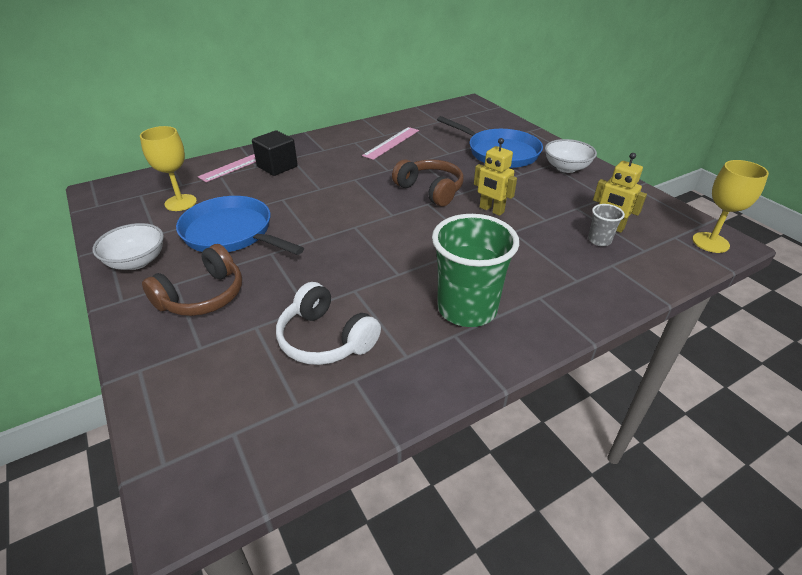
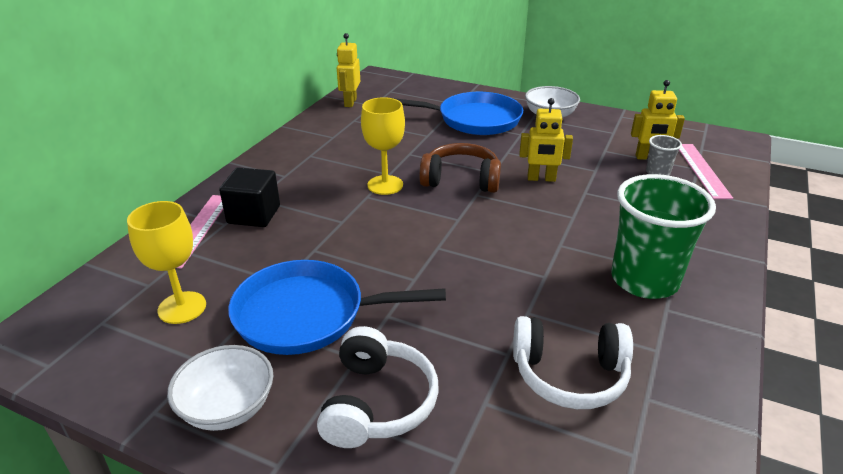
camera: 35 degrees left, 5 degrees down
brown headphones [142,244,242,316] -> white headphones [317,326,439,448]
pink ruler [362,127,419,160] -> pink ruler moved to [679,144,733,199]
yellow goblet [692,160,769,253] -> yellow goblet moved to [361,97,405,195]
none -> yellow robot [337,33,360,107]

